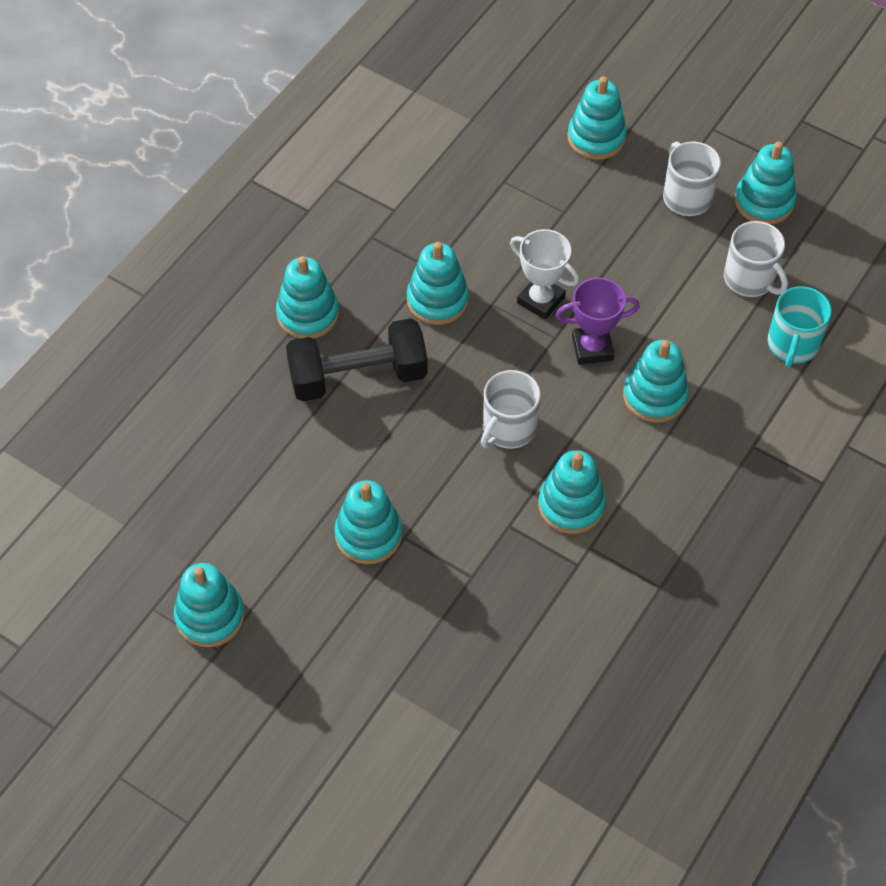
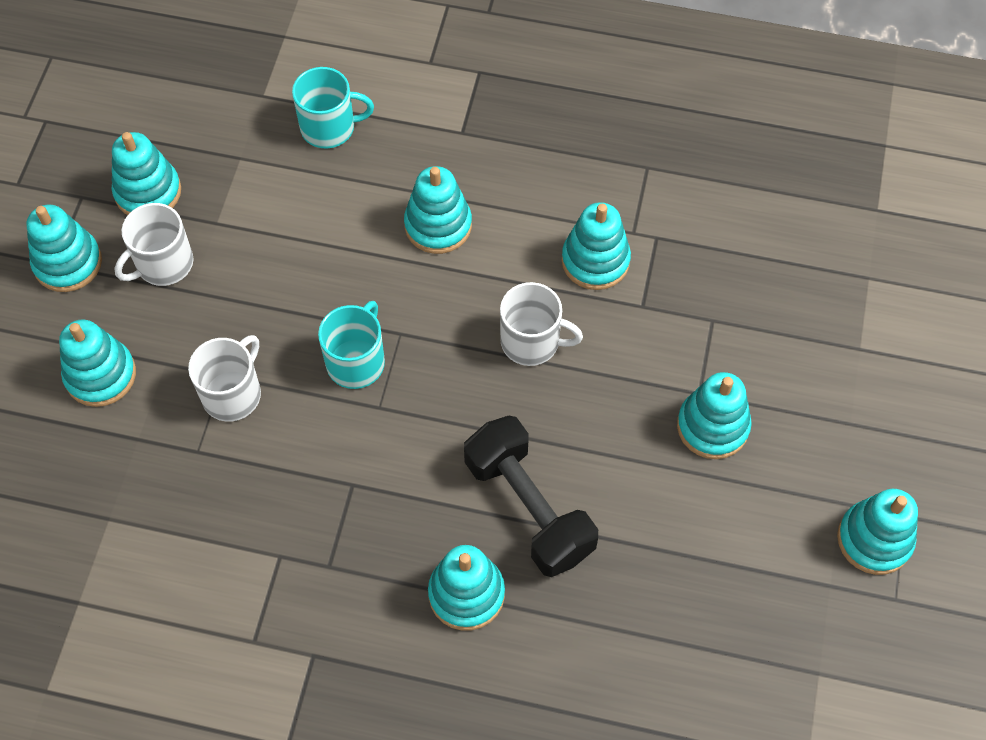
camera: 110 degrees left, 5 degrees up
turquoise stacking toy [407,242,469,325] -> turquoise stacking toy moved to [26,205,102,292]
white trophy [510,229,579,320] -> turquoise mug [318,301,385,389]
purple trophy [556,278,640,365] -> none
white mug [724,221,788,297] -> white mug moved to [188,335,261,422]

